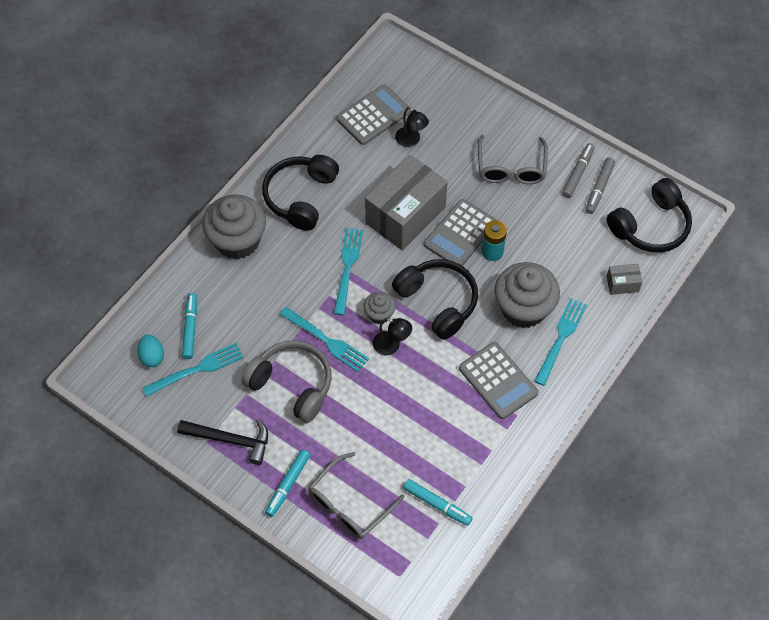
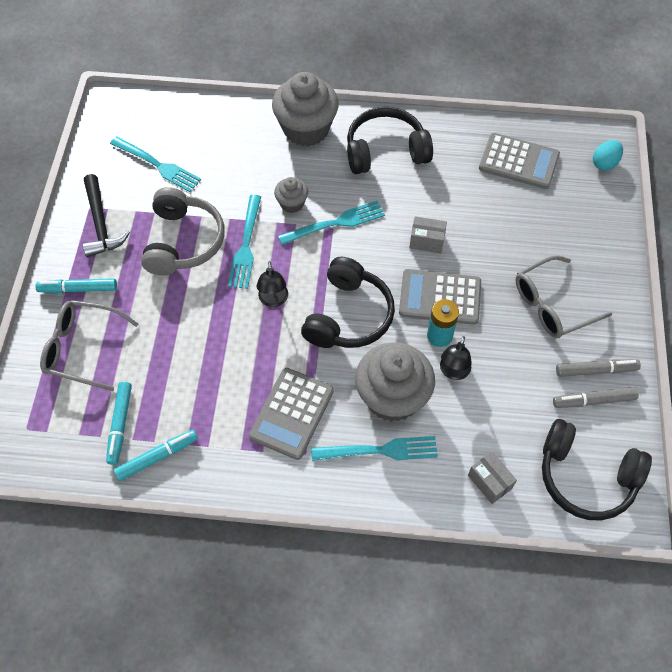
camera: 60 degrees right, 0 degrees up
turquoise egg [138,334,164,367] -> turquoise egg moved to [593,140,623,171]
turquoise marker [182,293,197,359] -> turquoise marker moved to [114,430,198,481]
grey cupcake [364,292,396,324] -> grey cupcake moved to [274,177,308,213]
grey box [365,155,448,250] -> grey box [409,216,447,253], size x0.42
black lamp [395,107,429,147] -> black lamp moved to [440,336,472,380]

